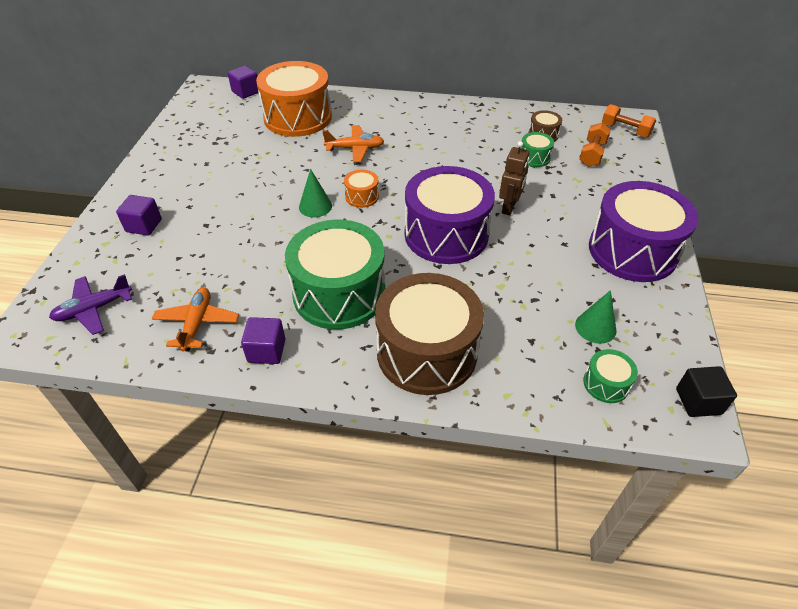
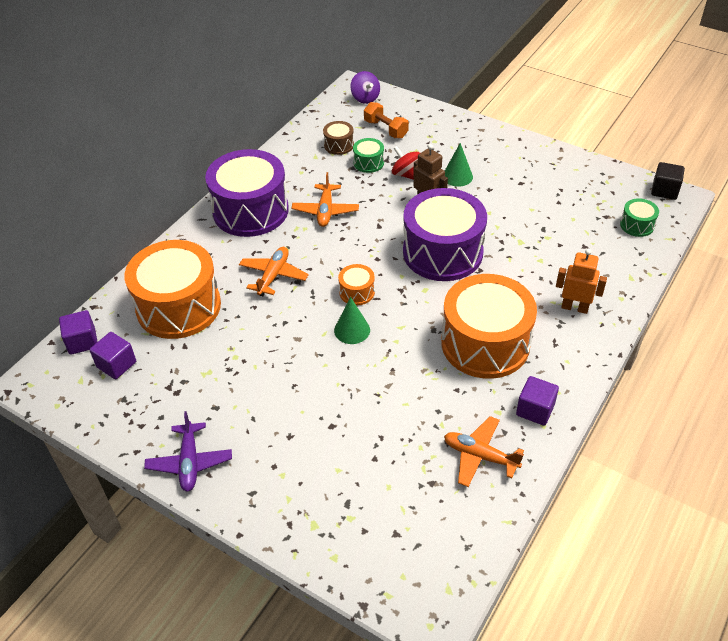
camera: 65 degrees left, 0 degrees up
purple plane [49,274,132,335] -> purple plane moved to [144,411,232,492]
purple cube [116,195,162,236] -> purple cube moved to [90,332,136,379]
green drum [285,220,385,329] -> orange drum [441,274,537,379]
brown drum [375,273,484,395] -> orange robot [556,249,607,314]
green cone [575,290,617,344] -> green cone moved to [445,143,473,187]
purple drum [589,181,698,282] -> purple drum moved to [205,149,289,237]
orange dumbbell [602,104,656,138] -> purple spinning top [351,71,380,104]
none -> orange plane [291,172,359,227]
none -> red spinning top [392,146,420,180]

